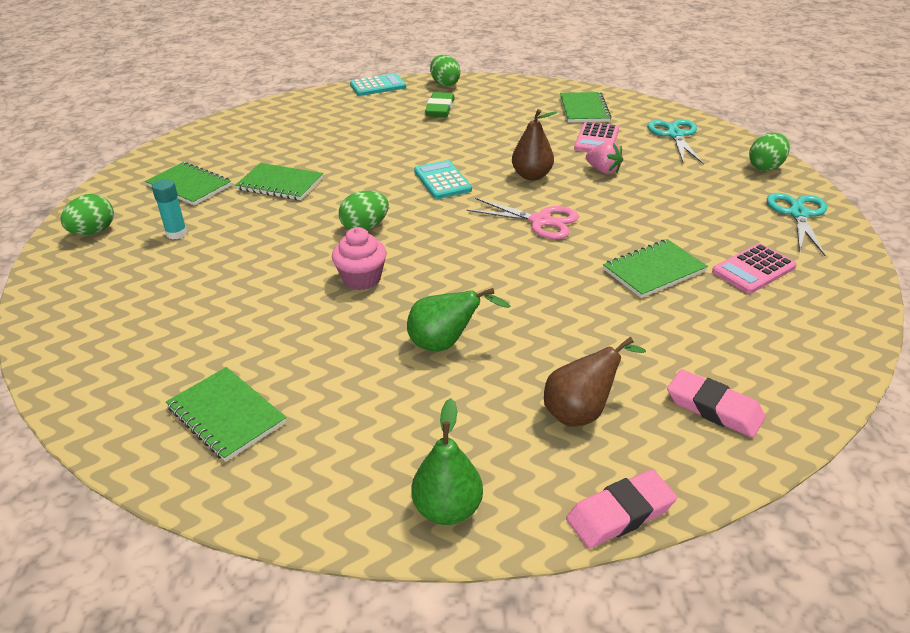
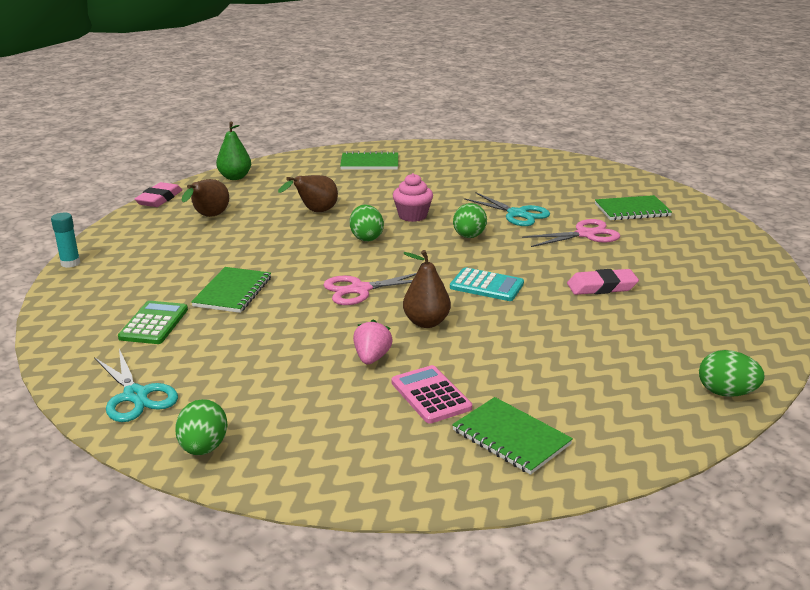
camera: 135 degrees right, 10 degrees down
green egg [61,194,114,235] -> green egg moved to [350,205,384,241]
turquoise glue stick [152,179,187,239] -> turquoise glue stick moved to [51,213,80,268]
green notebook [235,163,323,200] -> pink scissors [522,219,620,247]
turquoise calculator [350,73,406,96] -> none
green pear [407,288,510,351] -> brown pear [278,175,338,212]
green eraser [425,92,455,117] -> none
pink strawberry [586,141,623,174] -> pink strawberry turned 105 degrees clockwise [353,320,393,364]
turquoise scissors [647,119,704,164] -> turquoise scissors moved to [464,192,550,226]
pink eraser [667,369,765,438] -> pink eraser moved to [567,269,639,295]
pink calculator [712,243,797,294] -> green calculator [118,301,188,344]

